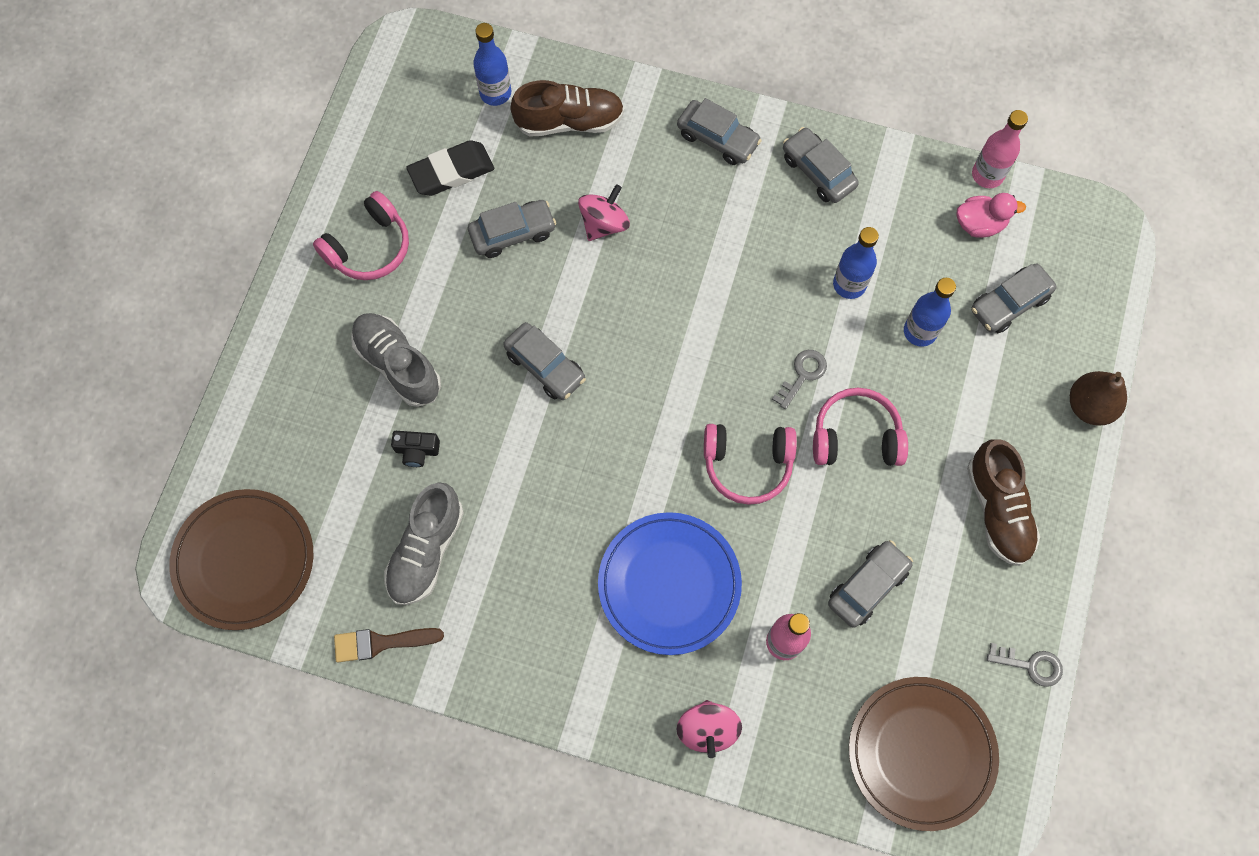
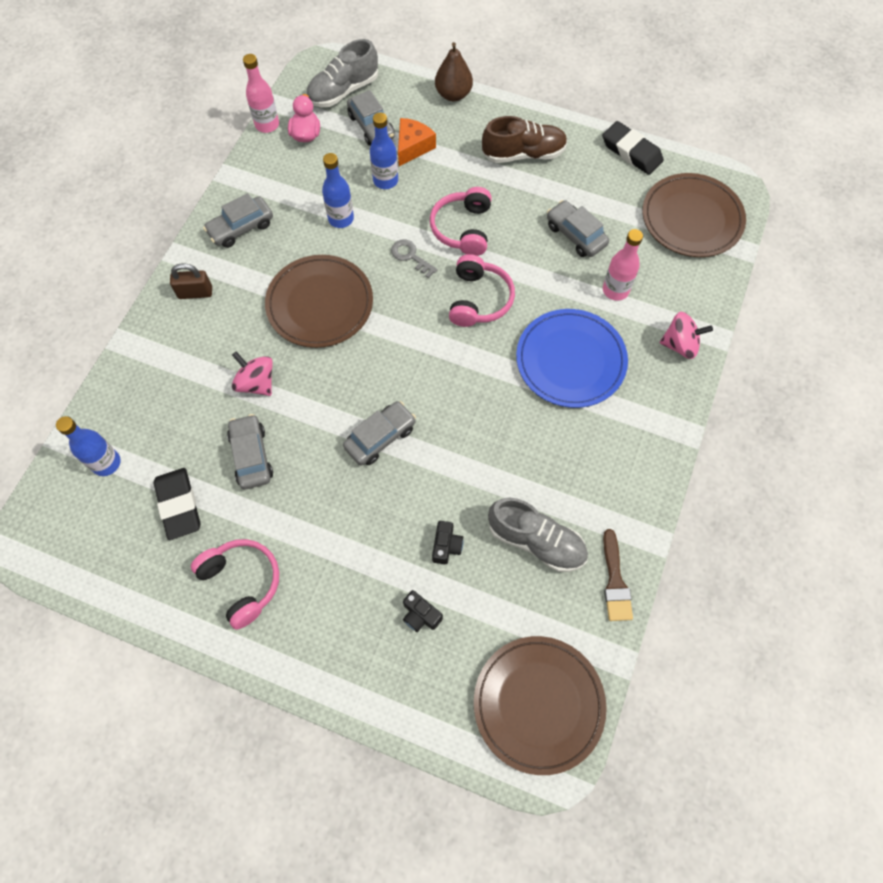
camera: 85 degrees left, 5 degrees down
grey shoe [351,313,441,407] -> grey shoe moved to [306,39,378,107]
brown shoe [510,80,624,137] -> none
grey car [677,98,762,165] -> brown padlock [170,263,212,299]
grey key [987,643,1063,687] -> black eraser [602,121,664,175]
none -> brown plate [265,255,373,348]
none -> orange cheese [398,118,436,166]
none -> black camera [403,590,443,632]

